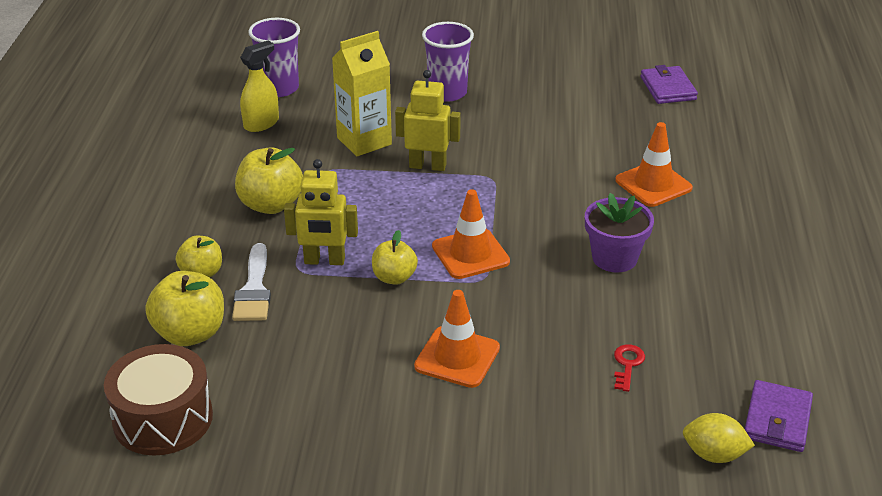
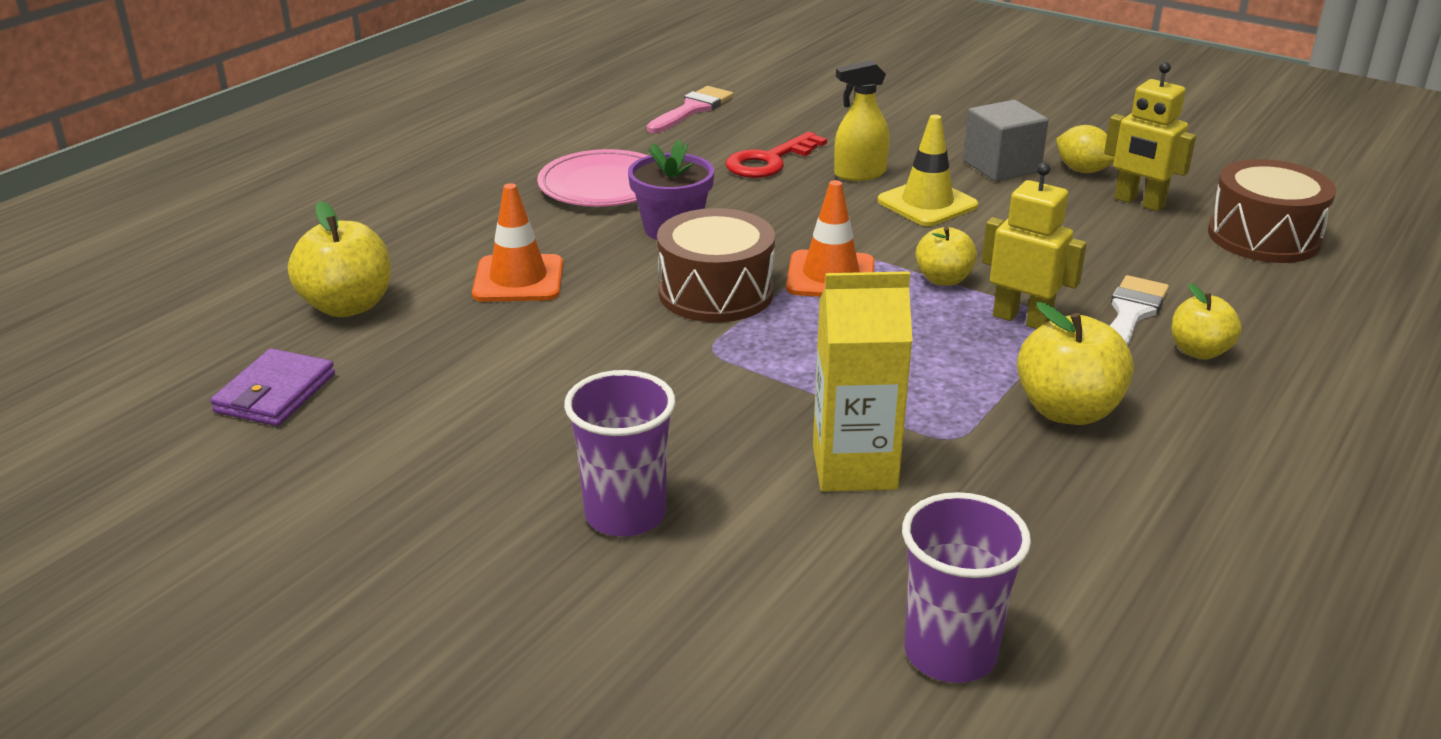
camera: 150 degrees left, 5 degrees down
yellow apple [145,271,224,346] -> yellow apple moved to [288,201,391,317]
yellow spray bottle [240,41,279,132] -> yellow spray bottle moved to [834,60,890,181]
yellow robot [395,70,461,171] -> yellow robot moved to [1104,62,1196,211]
orange traffic cone [414,290,500,388] -> yellow traffic cone [877,115,978,226]
red key [614,344,645,392] -> red key [726,132,827,178], size x1.81
yellow lemon [683,413,755,463] -> yellow lemon moved to [1056,125,1115,173]
purple wallet [745,380,813,452] -> pink brush [647,86,734,133]
none -> pink plate [537,149,648,207]
none -> brown drum [657,208,775,322]
none -> grey cube [963,100,1049,181]

